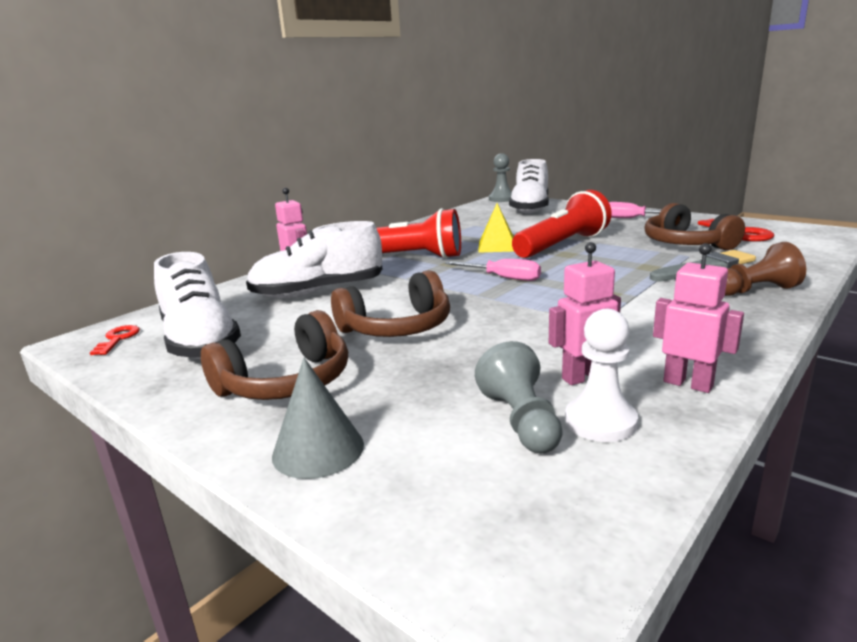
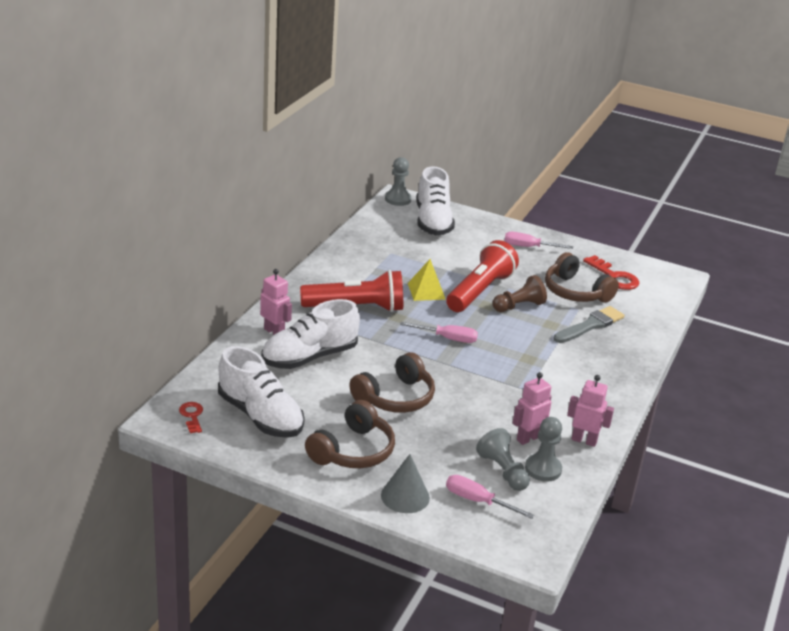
camera: 20 degrees left, 10 degrees up
white pawn [565,309,638,442] -> grey pawn [525,417,562,482]
brown pawn [725,242,806,296] -> brown pawn moved to [492,275,547,312]
none -> pink screwdriver [446,475,534,519]

